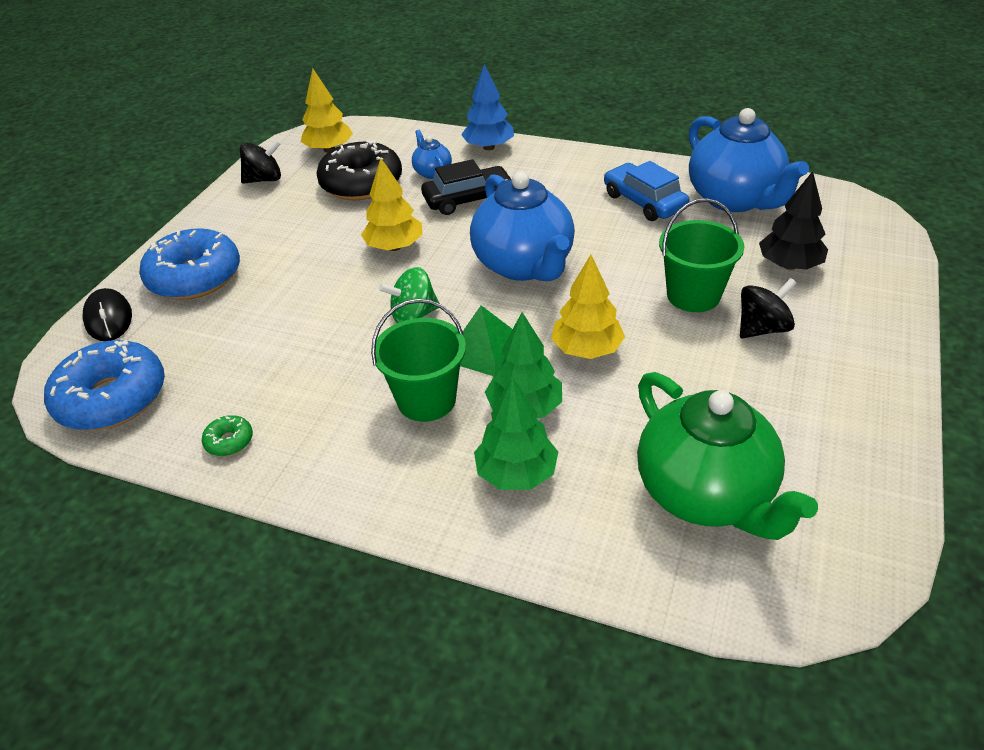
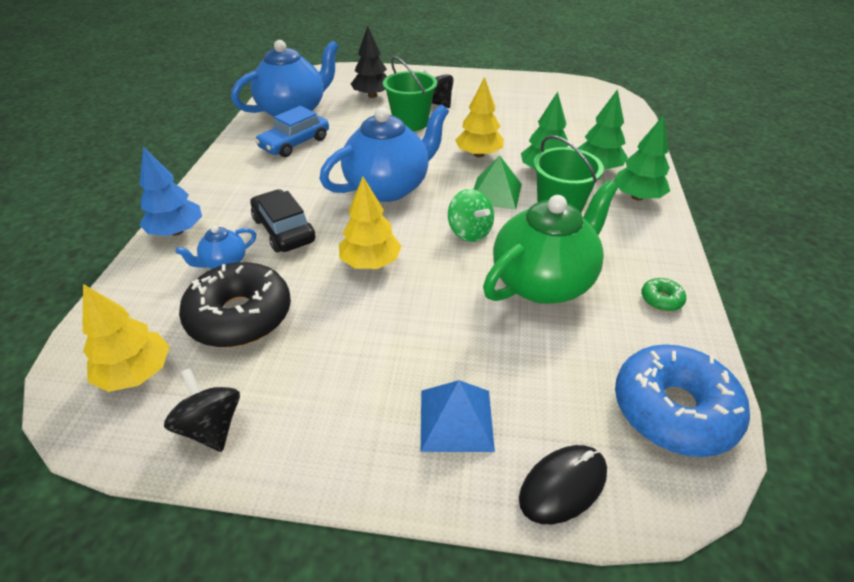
camera: 105 degrees left, 0 degrees up
blue donut [139,228,240,300] -> blue pyramid [421,380,495,452]
green teapot [637,372,818,540] -> green teapot moved to [483,180,618,304]
none -> green tree [613,115,670,200]

